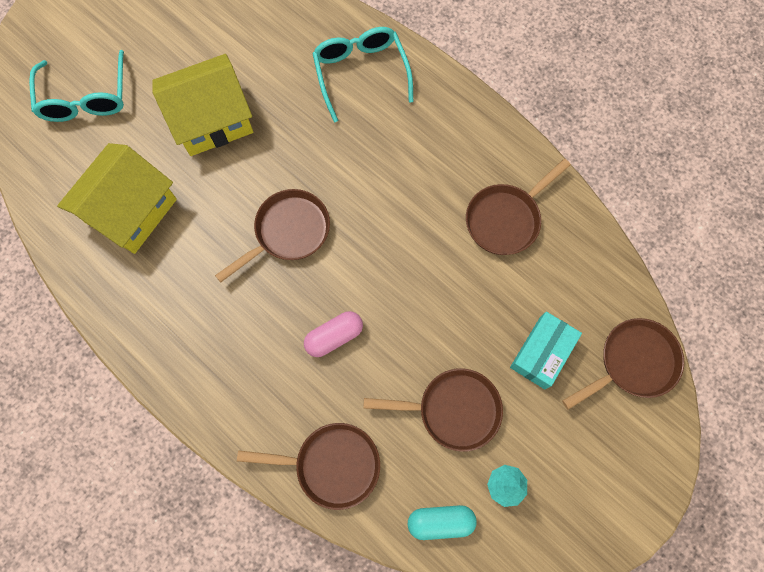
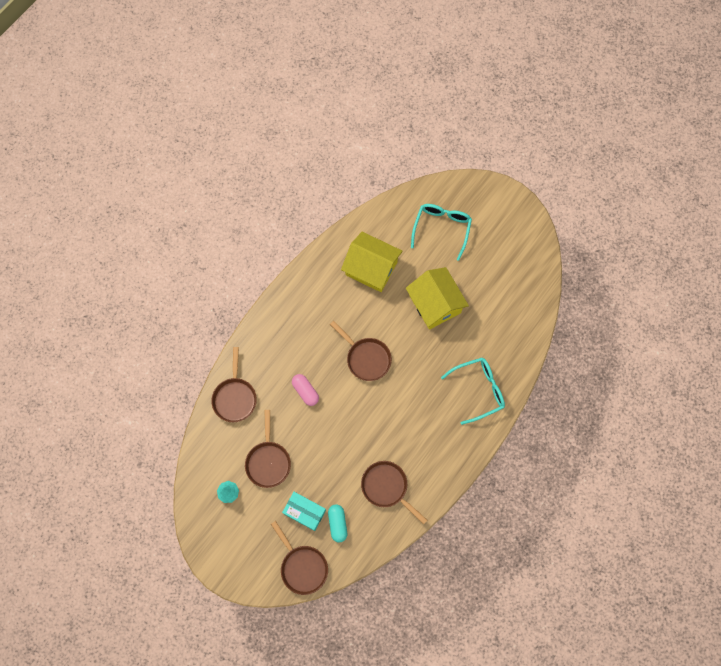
camera: 85 degrees right, 0 degrees up
turquoise glasses [29,50,124,122] -> turquoise glasses turned 120 degrees clockwise [411,204,472,261]
turquoise capsule [408,505,477,540] -> turquoise capsule moved to [328,504,347,542]

